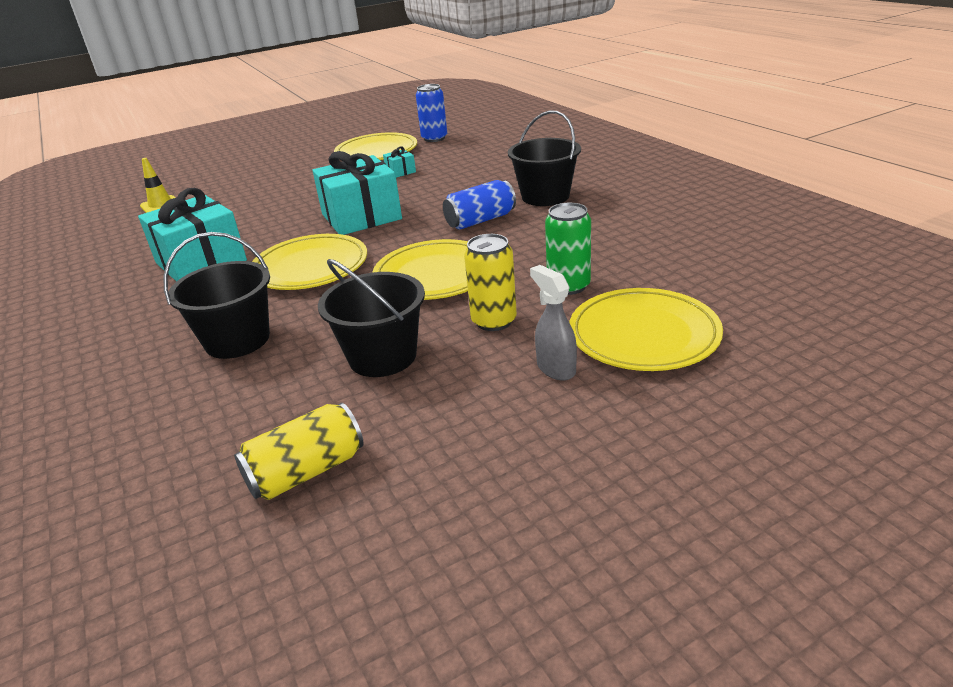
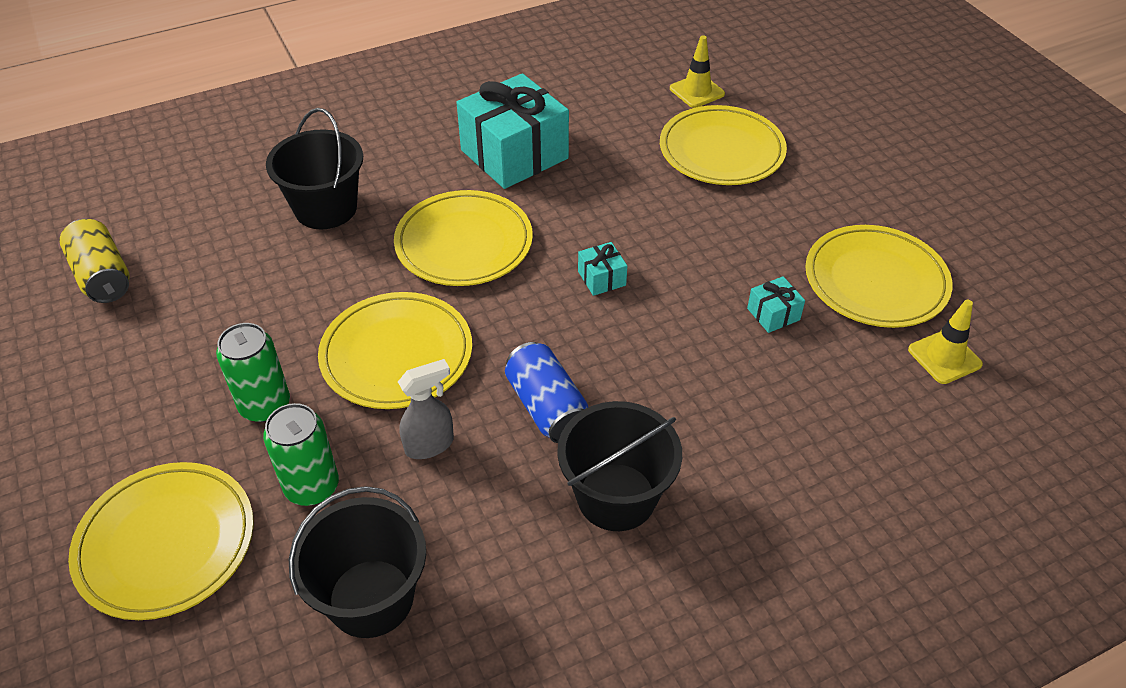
camera: 90 degrees right, 15 degrees up
turquoise gift [312,151,402,235] -> turquoise gift [578,242,627,296], size x0.42
black bucket [318,259,425,377] -> black bucket moved to [289,486,426,638]
blue can [416,84,447,142] -> yellow traffic cone [908,300,983,384]
yellow can [464,234,517,331] -> green can [216,323,290,422]
grey spray bottle [530,265,577,381] -> grey spray bottle moved to [398,359,454,459]
none -> yellow plate [660,105,787,185]

